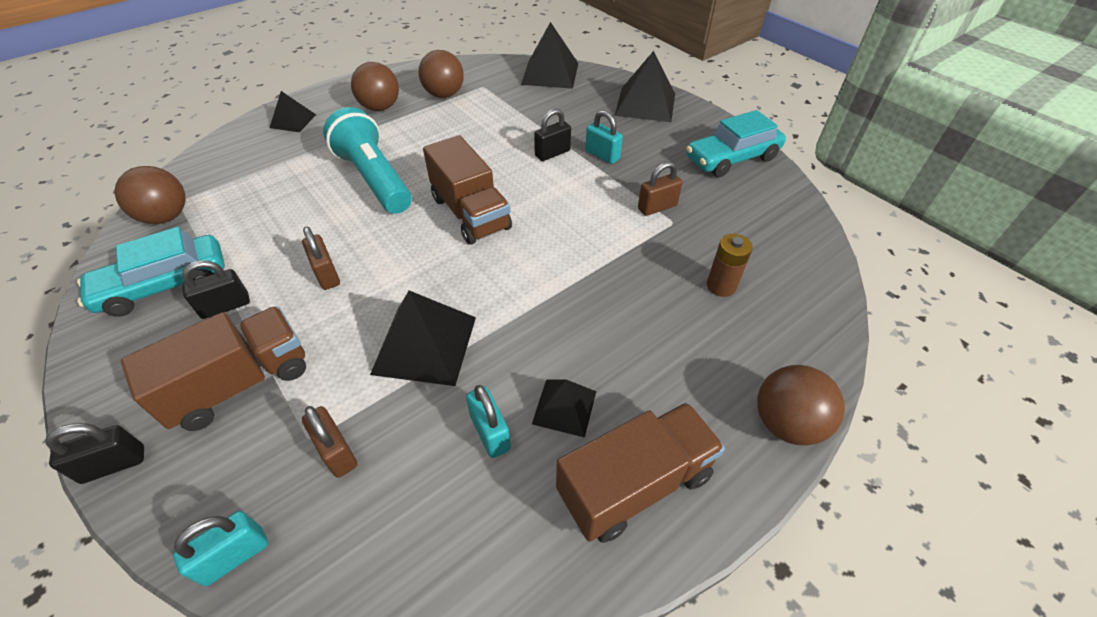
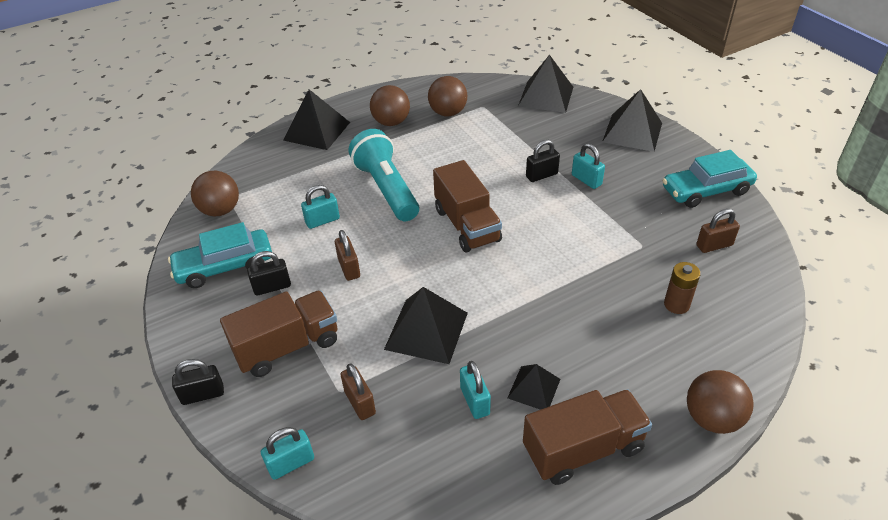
camera: 10 degrees right, 5 degrees down
black pyramid [270,91,316,132] -> black pyramid [283,89,350,150], size x1.72
brown padlock [638,162,683,216] -> brown padlock moved to [696,209,740,253]
none -> turquoise padlock [301,185,340,229]

